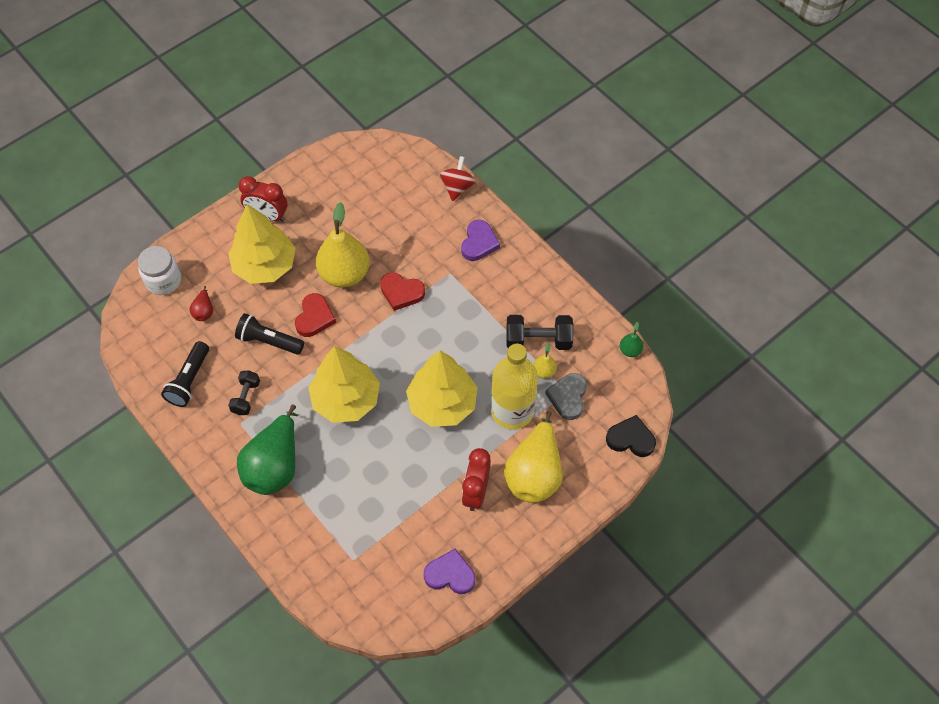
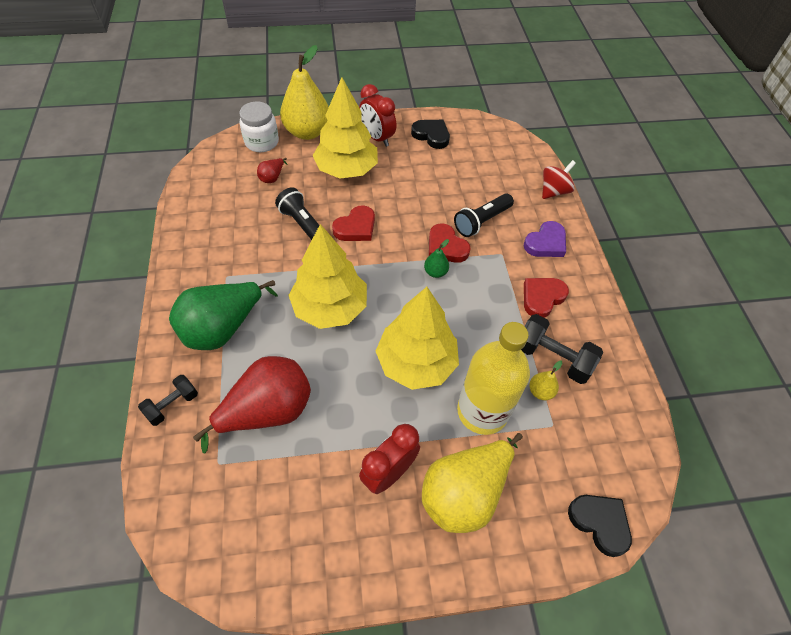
camera: 30 degrees right, 5 degrees down
black flashlight [161,341,209,407] -> black flashlight moved to [454,193,514,237]
black dumbbell [228,370,260,415] -> black dumbbell moved to [138,375,198,426]
yellow pear [316,202,370,288] -> yellow pear moved to [280,45,329,140]
purple heart [424,549,475,594] -> none
grey heart [545,373,587,420] -> none
green pear [620,322,643,357] -> green pear moved to [424,239,449,278]
none -> red pear [193,356,311,454]
none -> black heart [411,120,450,149]
none -> red heart [524,278,569,318]

